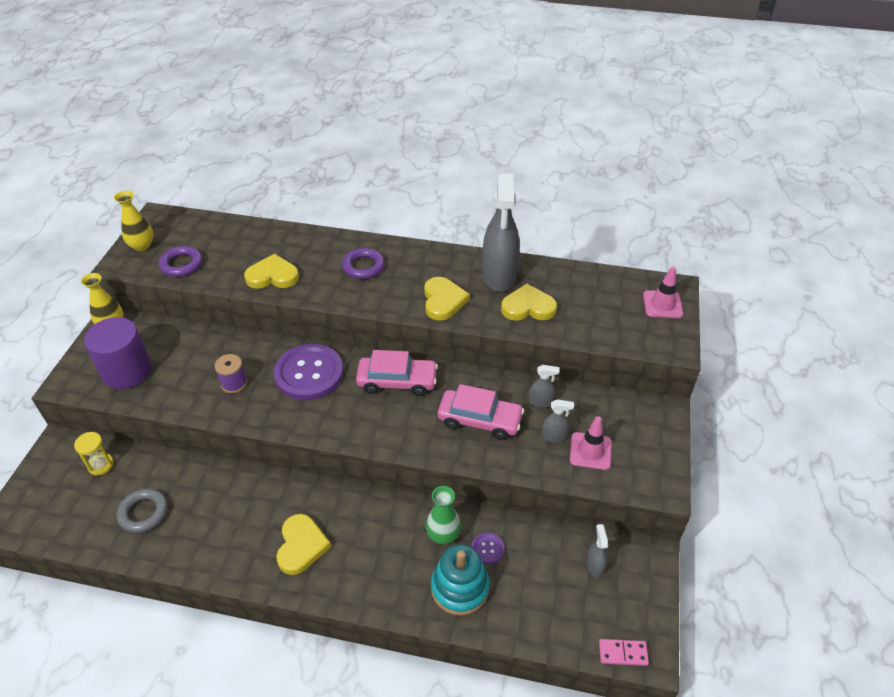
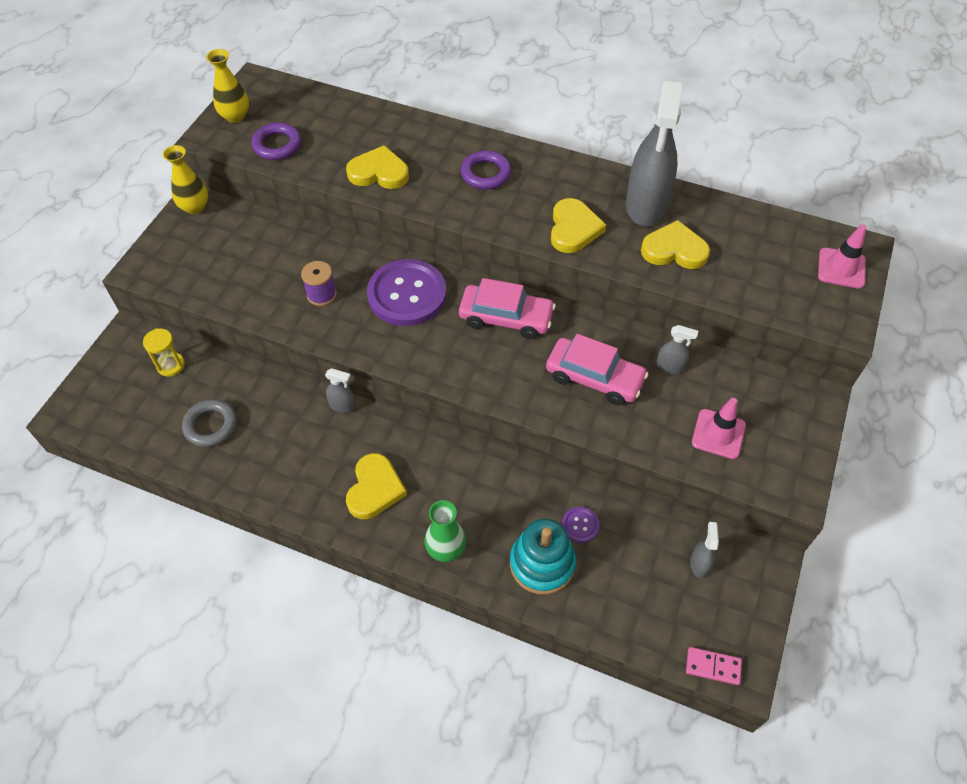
camera: 10 degrees right, 10 degrees up
purple cylinder [84,317,152,389] -> none
green vase [426,486,461,544] -> green vase moved to [424,500,466,562]
grey spray bottle [542,399,574,443] -> grey spray bottle moved to [325,368,355,413]

